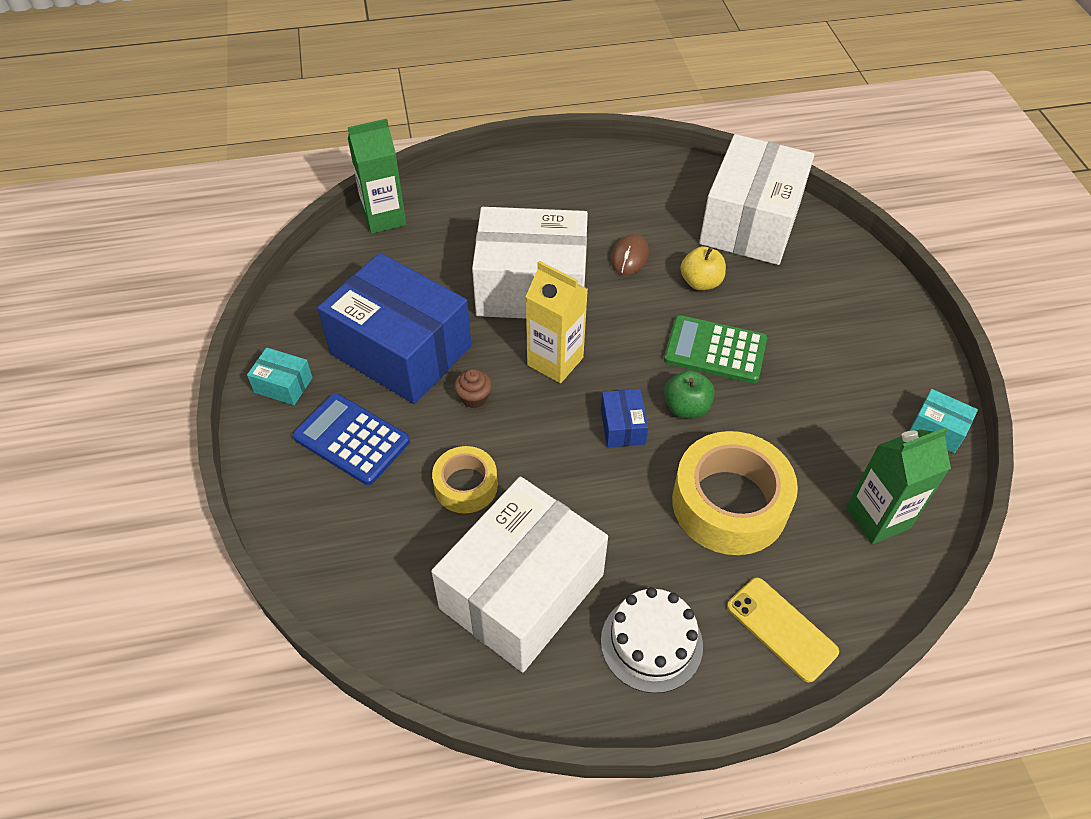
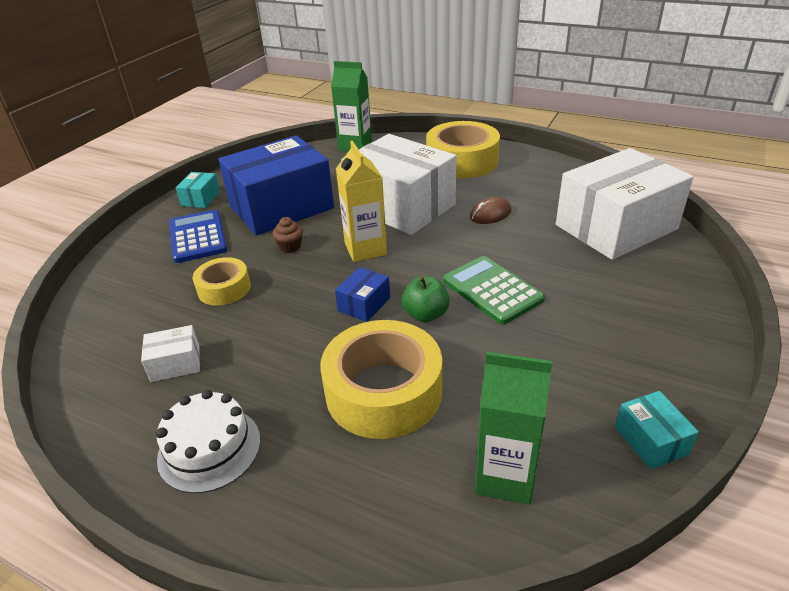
camera: 40 degrees right, 15 degrees down
turquoise box [247,347,313,405] -> turquoise box turned 45 degrees clockwise [176,172,220,208]
blue box [318,253,471,404] -> blue box turned 75 degrees clockwise [218,135,334,236]
white box [431,477,608,672] -> white box [141,325,200,382], size x0.41
yellow apple [681,246,726,291] -> none
yellow phone [727,577,839,682] -> none
none -> yellow tape [426,121,500,179]

